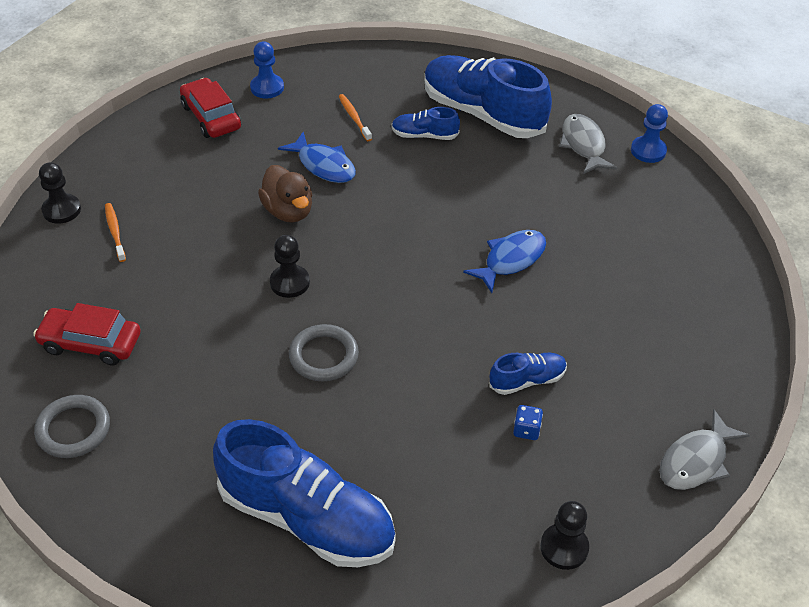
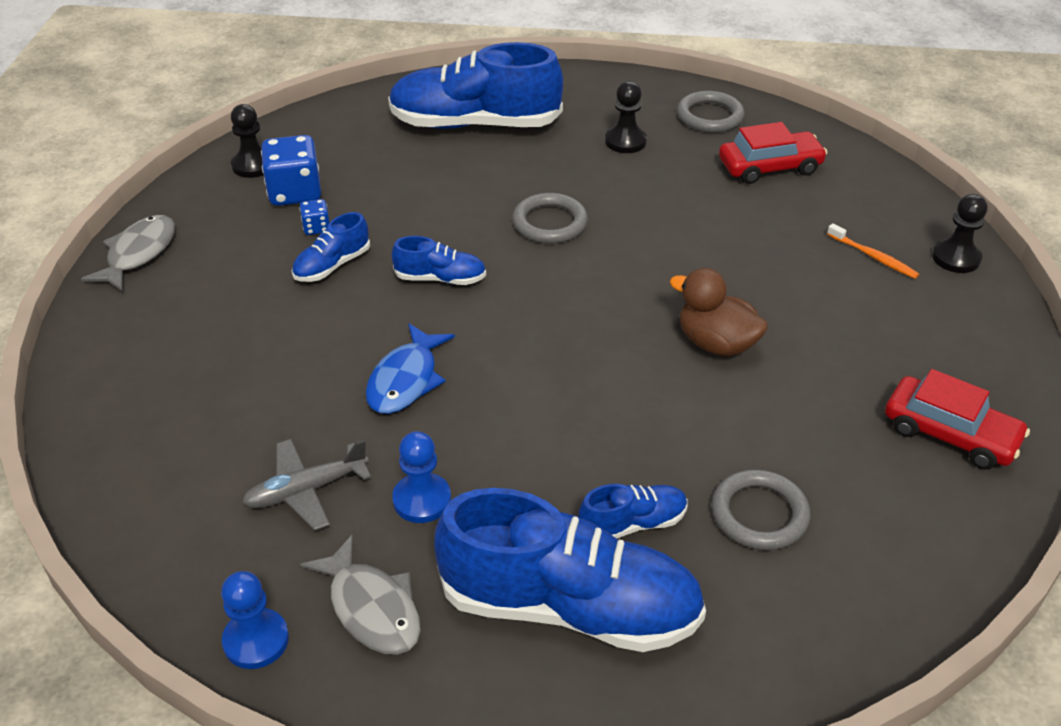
camera: 155 degrees right, 5 degrees down
blue pawn [250,42,284,98] -> blue pawn moved to [392,431,451,523]
black pawn [270,235,310,298] -> black pawn moved to [605,81,647,153]
blue fish [278,132,356,183] -> none
orange toothbrush [339,94,372,141] -> grey ring [712,470,810,550]
none -> grey plane [242,439,371,530]
none -> blue dice [261,135,321,206]
none -> blue shoe [392,236,486,285]

